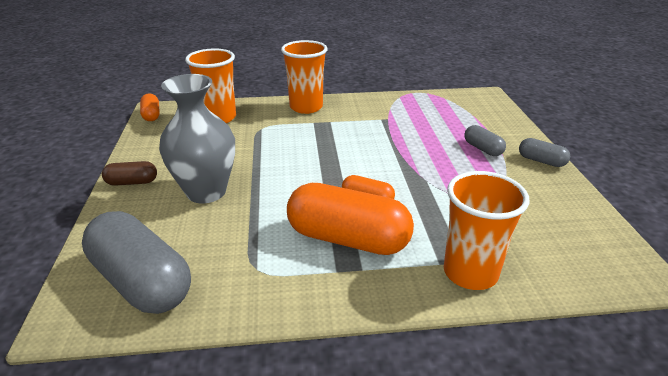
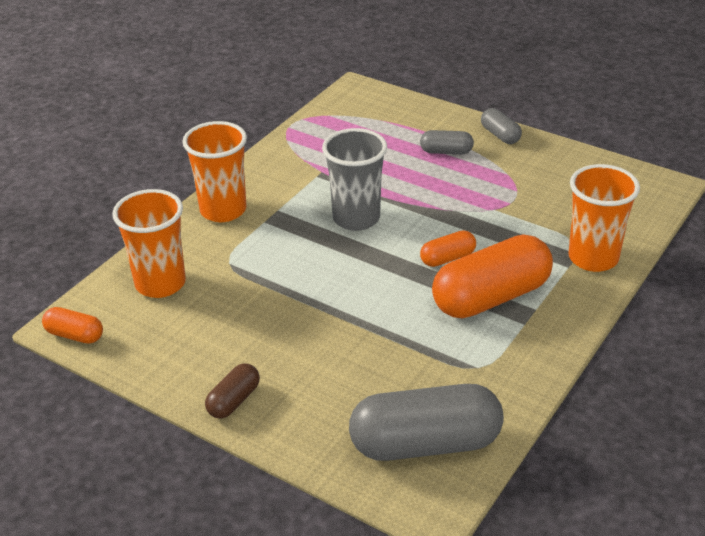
camera: 50 degrees left, 5 degrees up
grey vase [159,74,235,203] -> none
grey capsule [519,138,570,167] -> grey capsule turned 75 degrees clockwise [481,108,522,144]
none -> grey cup [322,128,387,231]

